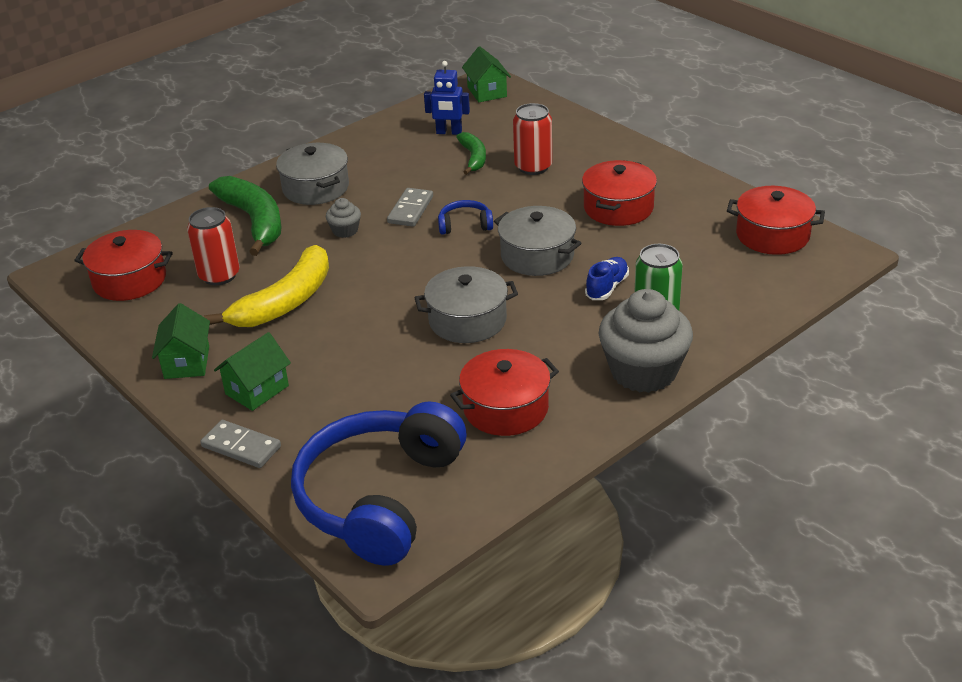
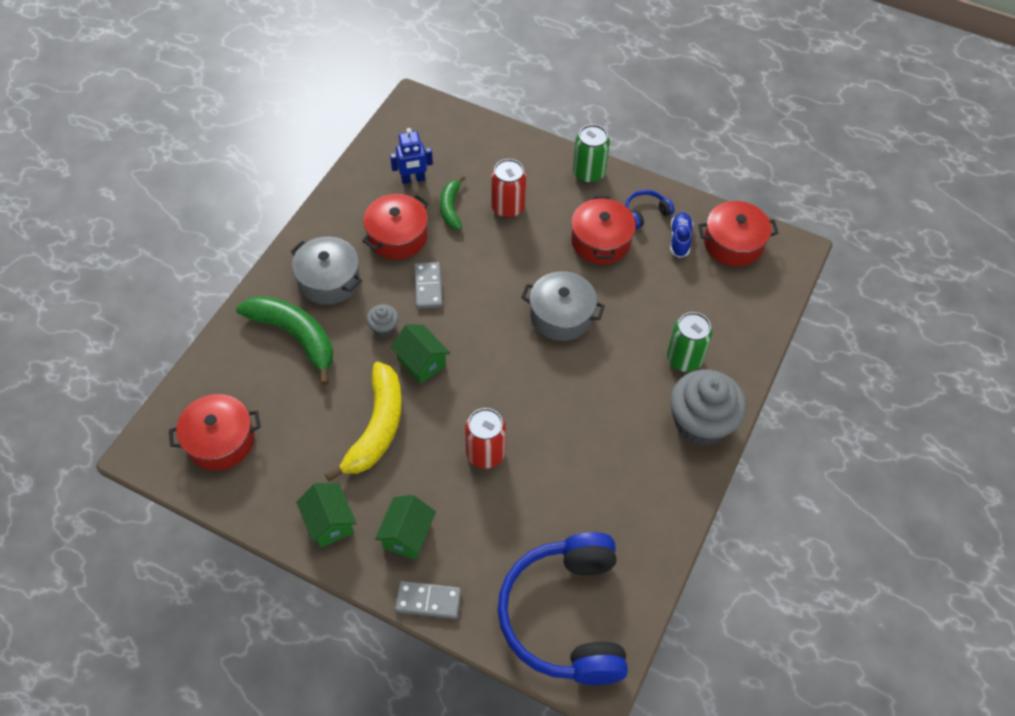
camera: 25 degrees left, 20 degrees up
red can [187,207,239,285] -> red can moved to [465,408,506,469]
grey pot [414,266,518,343] -> none
blue headphones [438,200,493,235] -> blue headphones moved to [625,190,674,229]
red pot [450,349,559,436] -> red pot moved to [362,194,429,260]
green banana [456,132,486,175] -> green banana turned 150 degrees counterclockwise [440,176,465,230]
green house [462,46,511,102] -> green house moved to [391,324,450,384]
blue shoe [585,257,629,300] -> blue shoe moved to [670,212,693,258]
none -> green can [573,124,610,183]

